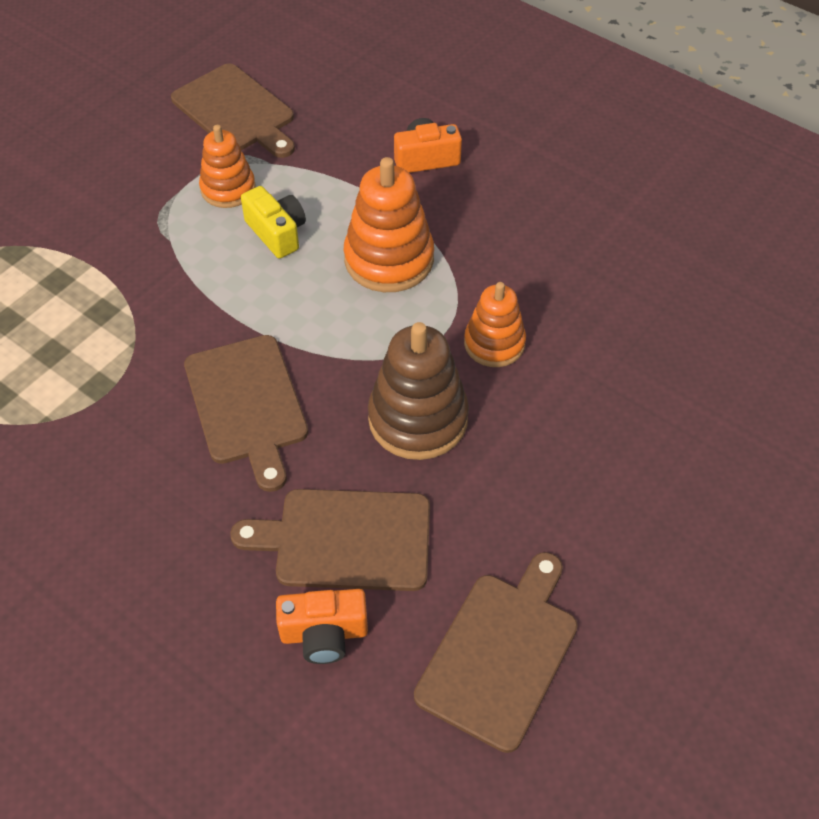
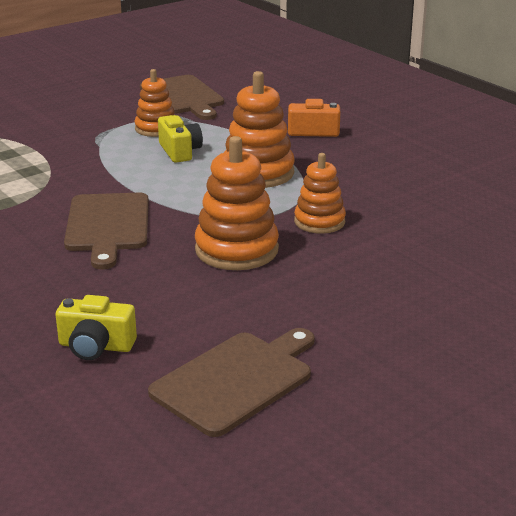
camera: 15 degrees right, 25 degrees down
brown cutting board [230,489,430,591] -> none
orange camera [276,589,368,664] -> yellow camera [56,295,137,360]
brown stacking toy [368,322,469,460] -> orange stacking toy [195,136,279,270]

